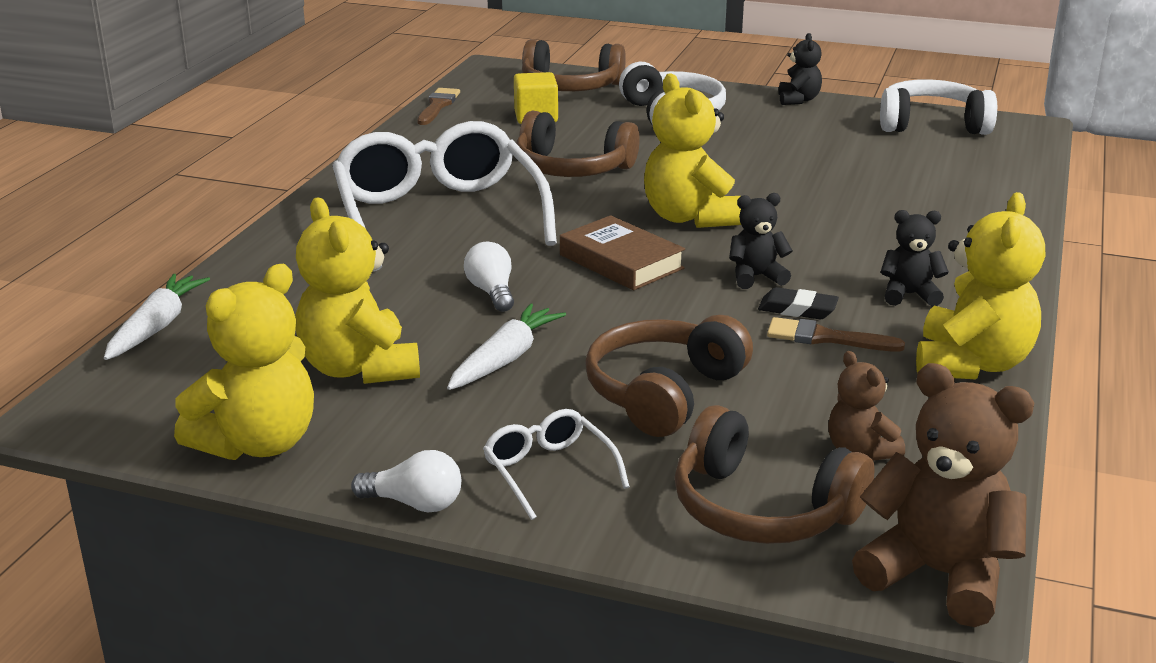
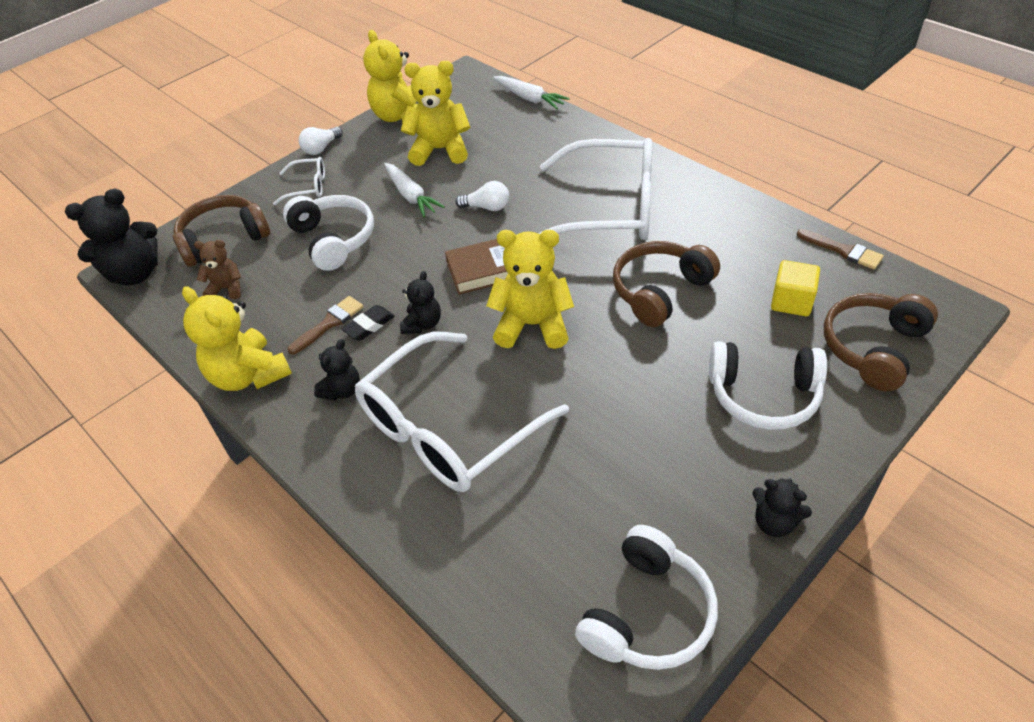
camera: 120 degrees right, 20 degrees up
brown headphones [585,315,753,437] -> white headphones [283,195,374,271]
brown teddy bear [852,363,1034,627] -> black teddy bear [65,189,158,286]
none -> white glasses [355,332,569,492]

